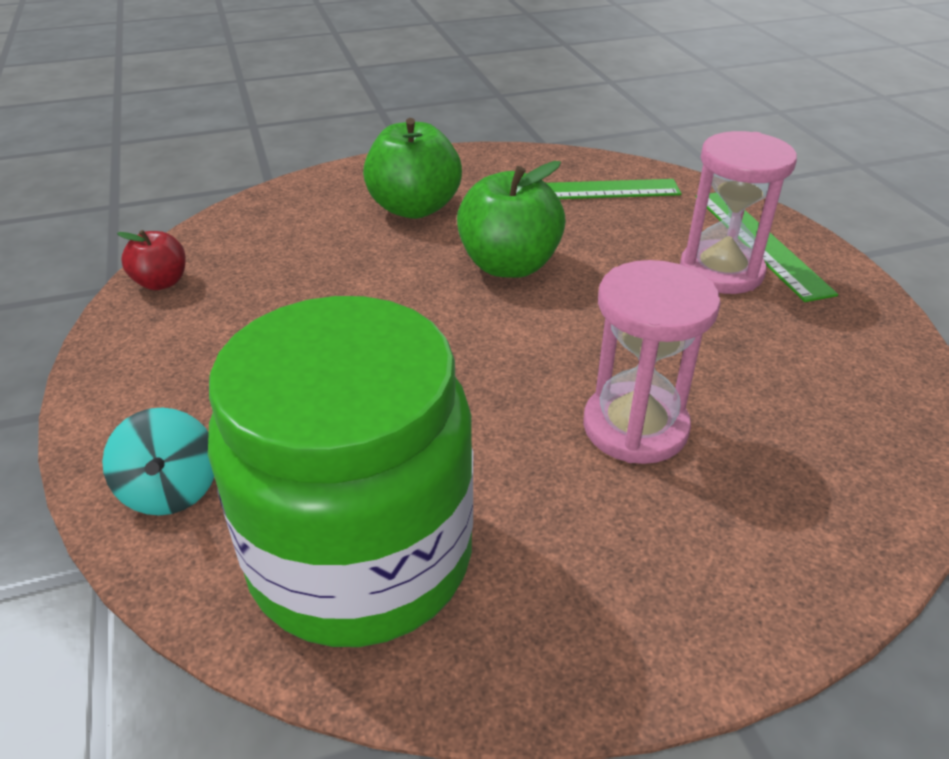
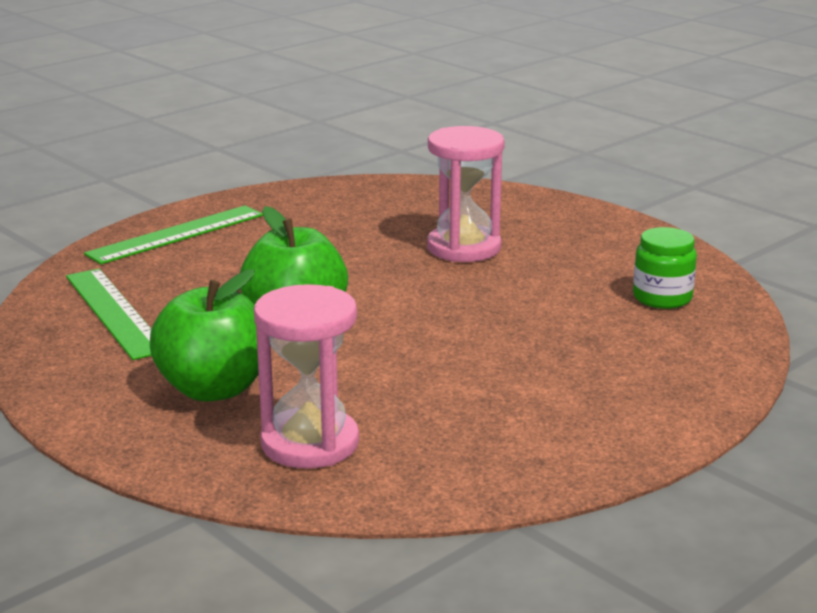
camera: 115 degrees left, 15 degrees down
turquoise spinning top [102,408,214,515] -> none
red apple [117,230,186,290] -> none
green jar [208,296,473,647] -> green jar [633,227,697,309], size x0.41
pink hourglass [680,131,797,294] -> pink hourglass moved to [254,284,359,469]

